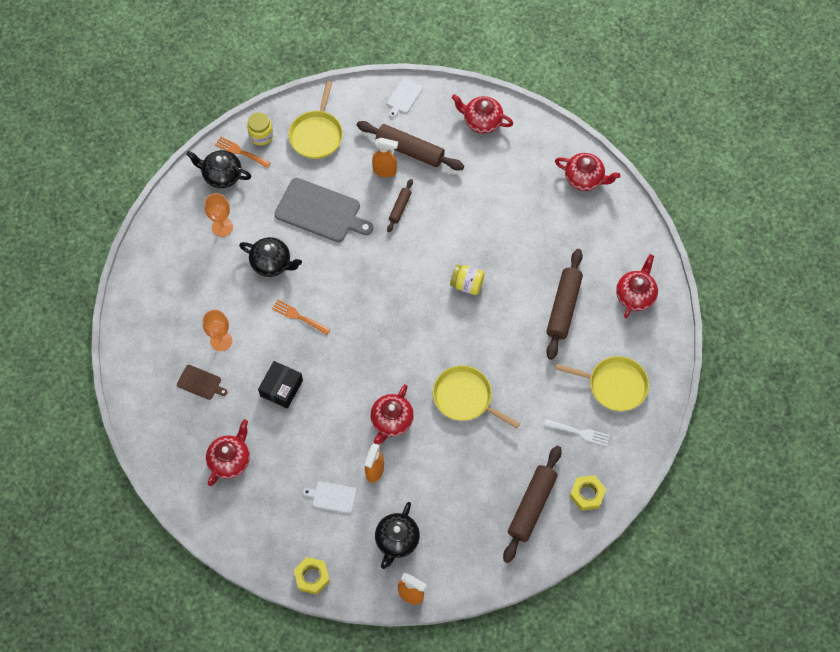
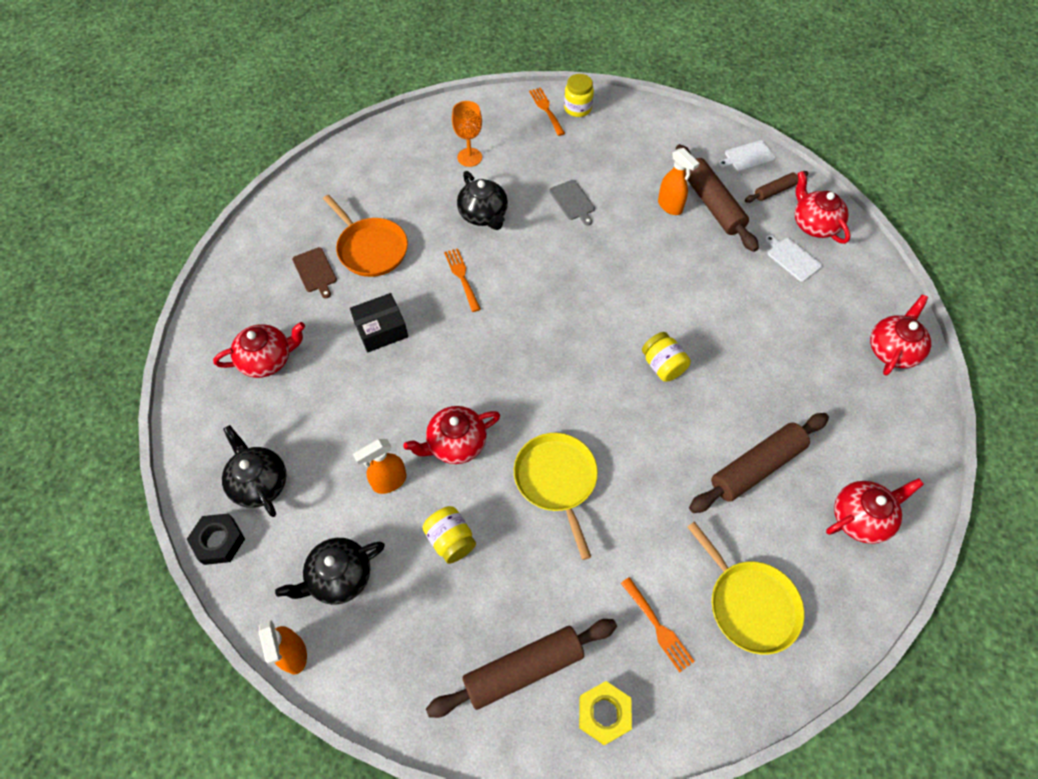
camera: 40 degrees right, 5 degrees down
black teapot [186,150,251,188] -> black teapot moved to [222,425,287,517]
orange goblet [202,310,232,351] -> orange pan [323,195,408,277]
grey cutting board [275,178,373,242] -> grey cutting board [549,180,595,226], size x0.49
yellow pan [289,81,343,159] -> none
yellow nut [294,557,330,595] -> black nut [187,514,245,565]
white cutting board [303,481,356,513] -> white cutting board moved to [765,235,822,282]
brown rolling pin [387,179,413,233] -> brown rolling pin moved to [745,171,809,203]
white fork [544,419,610,446] -> orange fork [621,577,695,672]
red teapot [555,153,621,191] -> red teapot turned 120 degrees counterclockwise [870,295,931,375]
none -> yellow jar [423,506,476,564]

